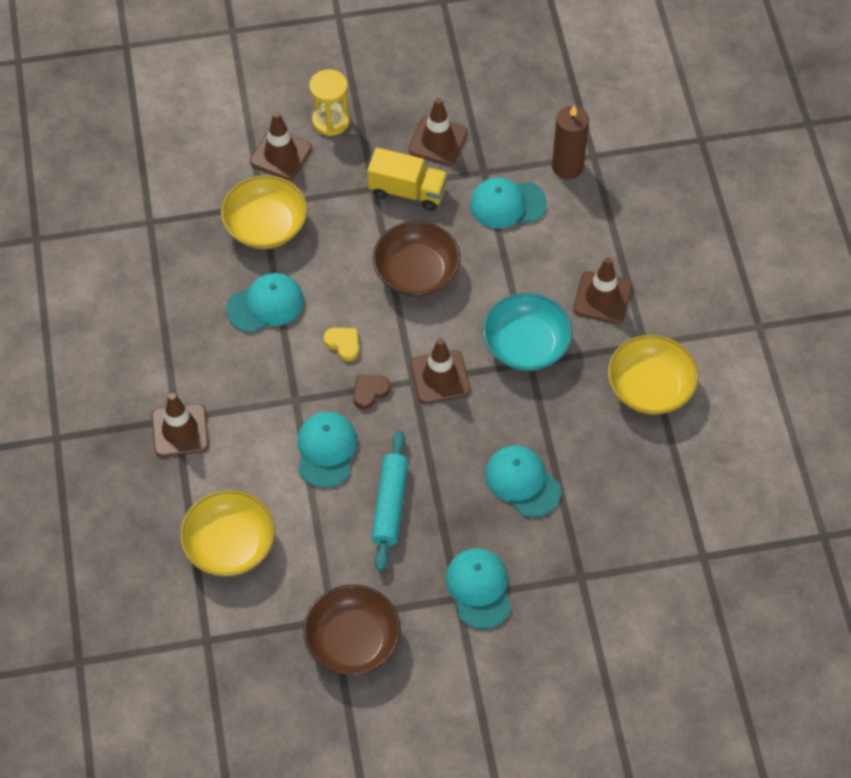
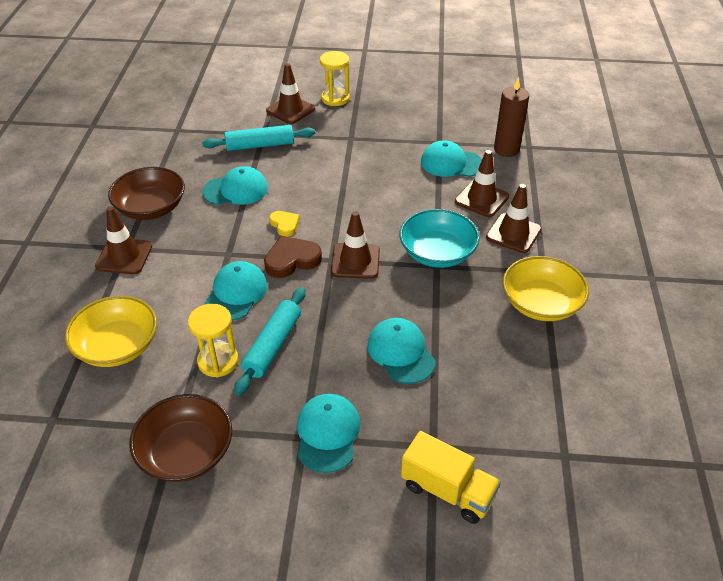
camera: 15 degrees right, 15 degrees down
yellow bowl [221,175,307,249] -> turquoise rolling pin [202,125,315,151]
brown heart [353,375,390,409] -> brown heart [264,236,322,278], size x1.60
yellow truck [367,148,448,211] -> yellow truck moved to [401,431,501,524]
brown bowl [373,221,460,297] -> brown bowl moved to [108,167,185,220]
brown traffic cone [409,98,468,166] -> brown traffic cone moved to [455,150,509,217]
none -> yellow hourglass [188,304,239,377]

